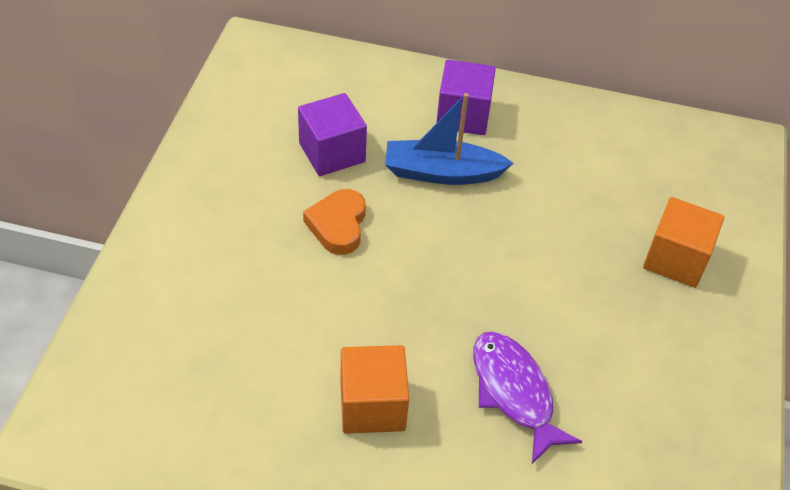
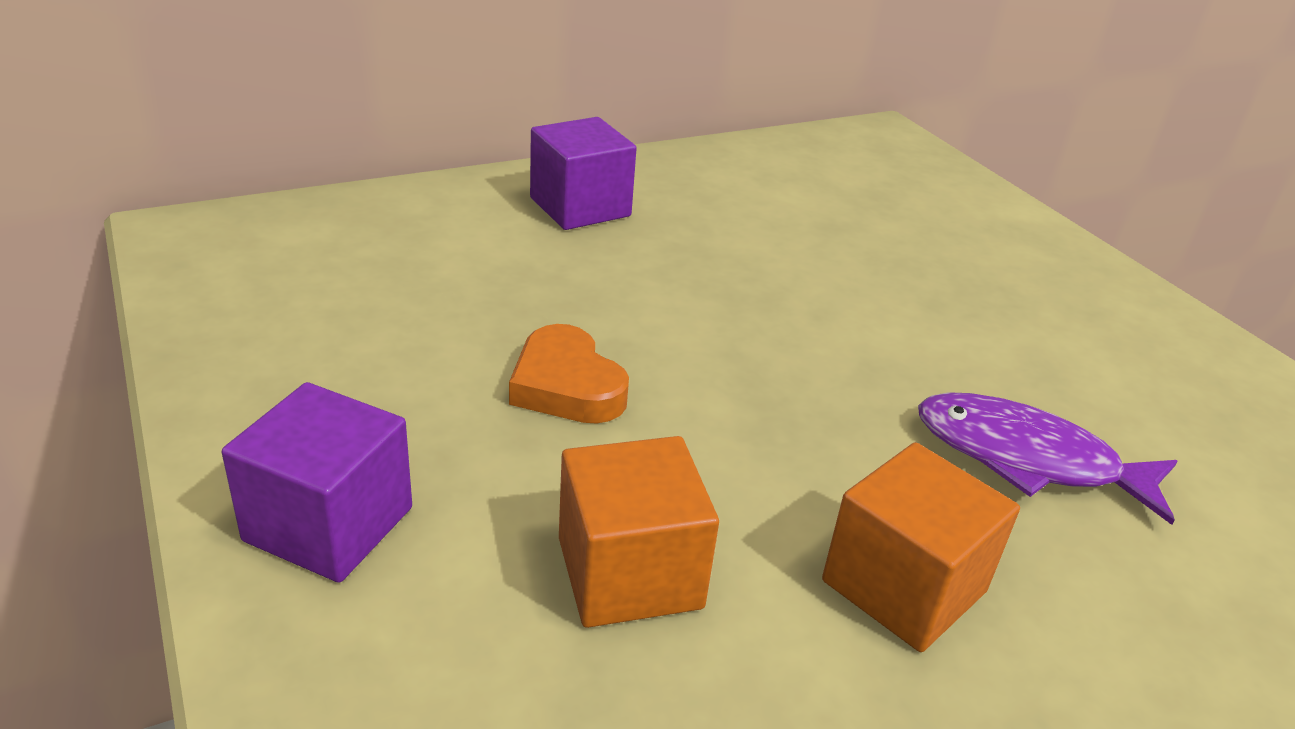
camera: 40 degrees left, 15 degrees down
purple cube [298,93,367,176] -> purple cube moved to [222,382,412,583]
blue boat [385,93,513,185] -> none
orange cube [643,197,724,288] -> orange cube moved to [559,436,719,628]

